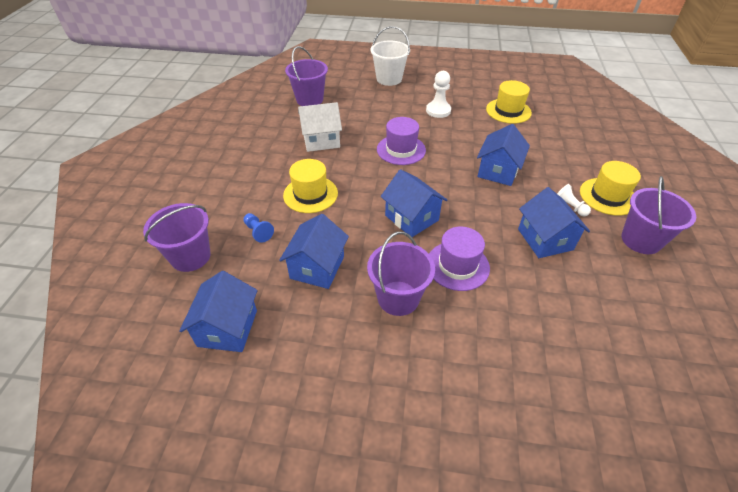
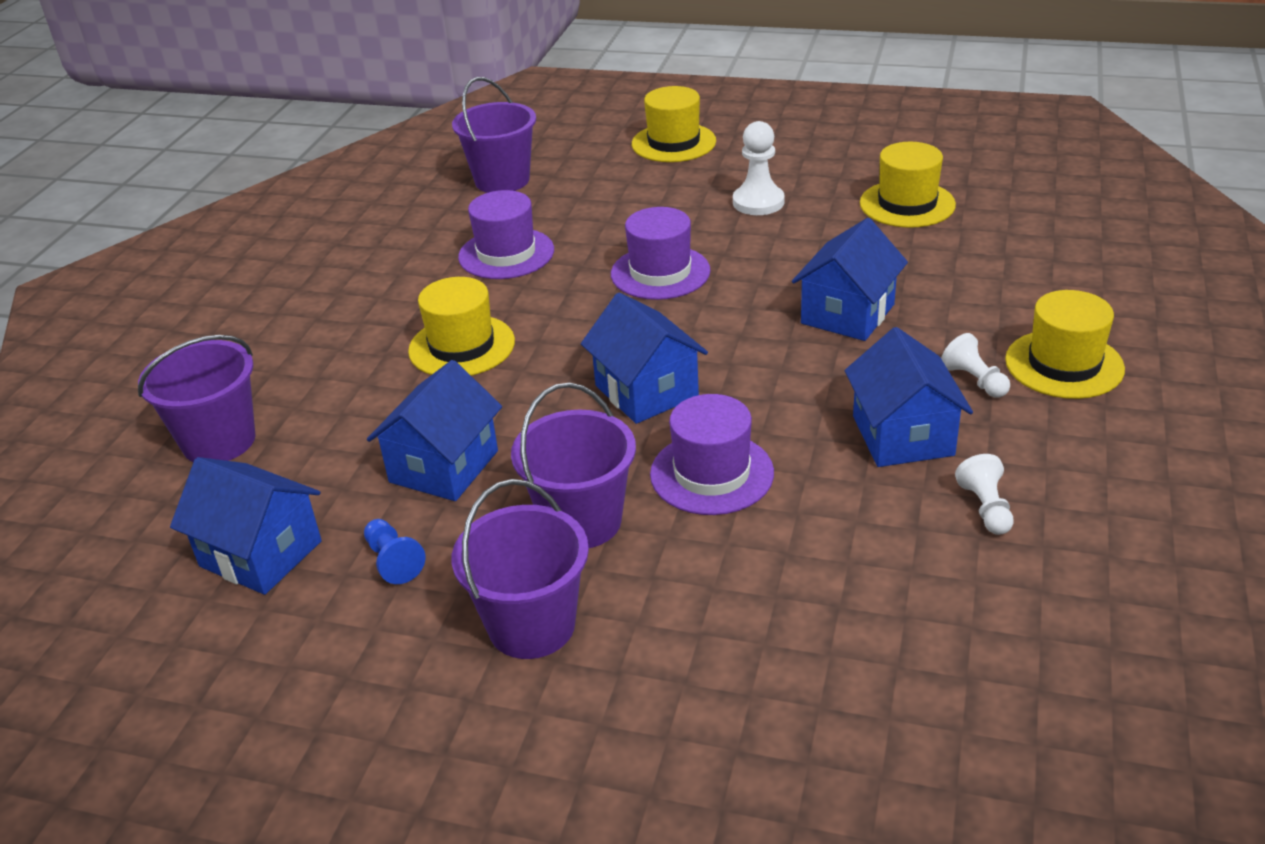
camera: 10 degrees right, 10 degrees down
blue house [179,271,258,352] -> blue house turned 75 degrees counterclockwise [170,457,322,595]
blue pawn [243,213,274,243] -> blue pawn moved to [364,519,426,584]
white house [298,102,342,152] -> purple hat [458,190,554,279]
white bucket [370,26,410,86] -> yellow hat [632,86,716,162]
purple bucket [621,176,696,254] -> purple bucket moved to [452,479,589,659]
none -> white pawn [955,454,1014,535]

